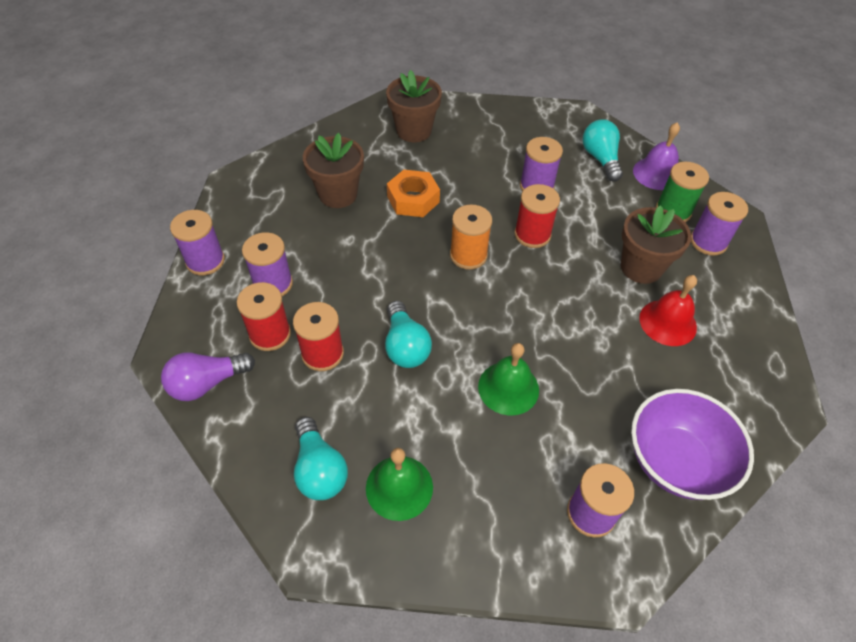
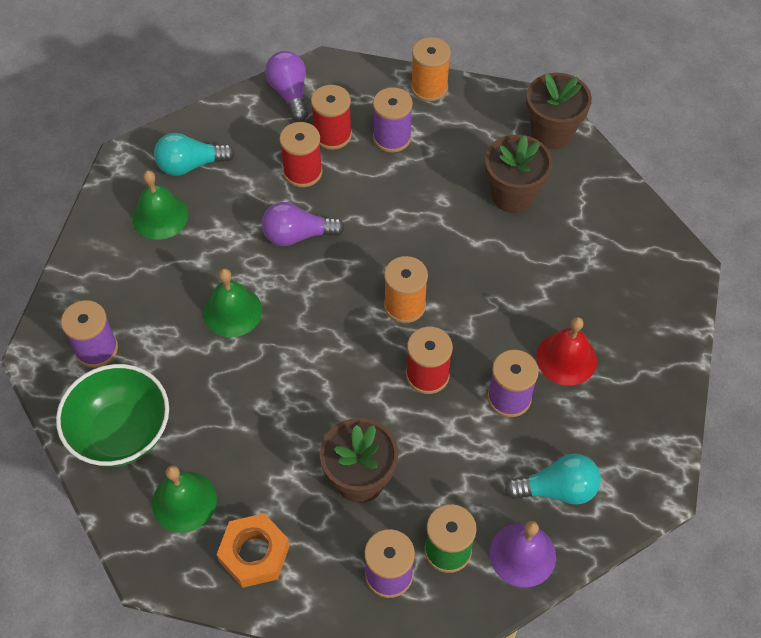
camera: 100 degrees right, 5 degrees up
purple spool [170,210,225,275] -> orange spool [411,37,451,101]
turquoise light bulb [385,301,432,368] -> purple light bulb [262,202,345,246]
brown flower pot [386,70,442,142] -> brown flower pot moved to [526,73,592,149]
orange nut [387,170,440,217] -> orange nut moved to [216,513,290,588]
purple bowl [631,389,754,500] -> green bowl [56,364,169,467]
red bell [639,275,697,346] -> red bell moved to [536,317,597,386]
none -> green bell [152,465,217,533]

